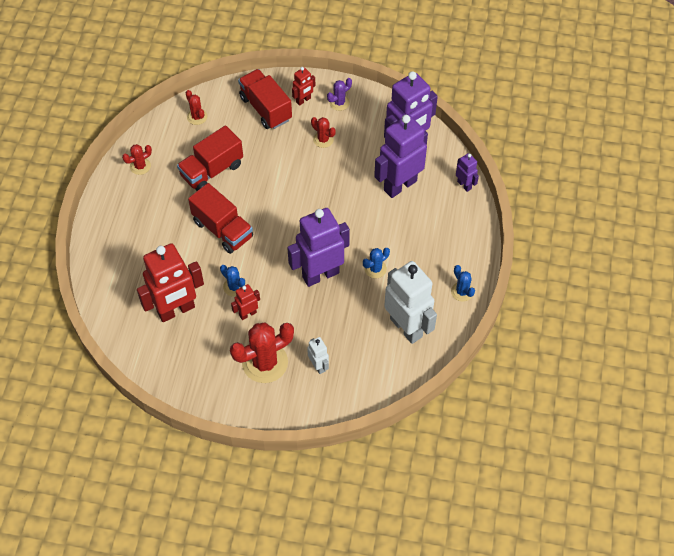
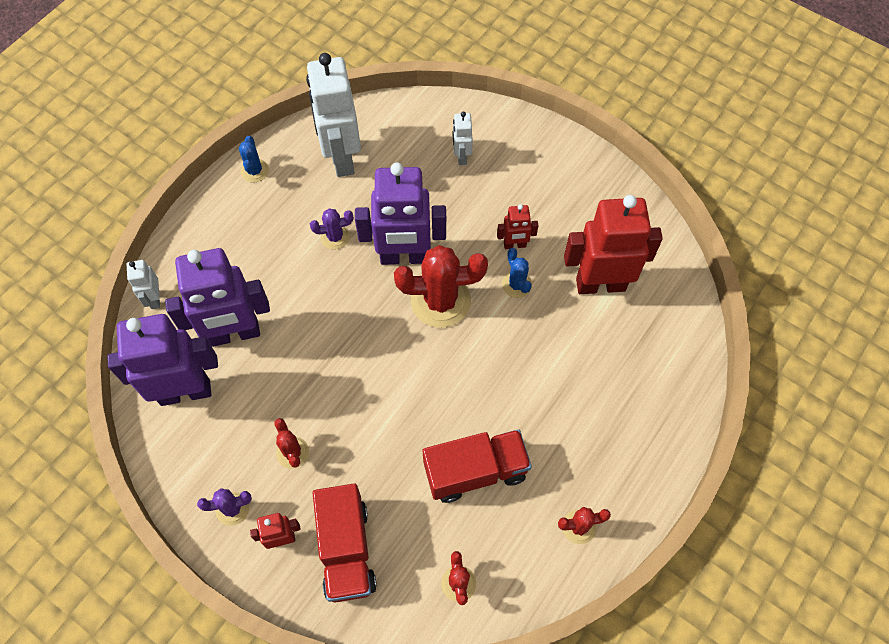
camera: 155 degrees left, 5 degrees up
red truck [188,183,253,254] -> none
red cactus [230,322,294,383] -> red cactus moved to [394,245,488,328]
blue cactus [363,248,390,278] -> purple cactus [310,209,353,250]
purple robot [456,153,479,192] -> white robot [127,260,160,309]

